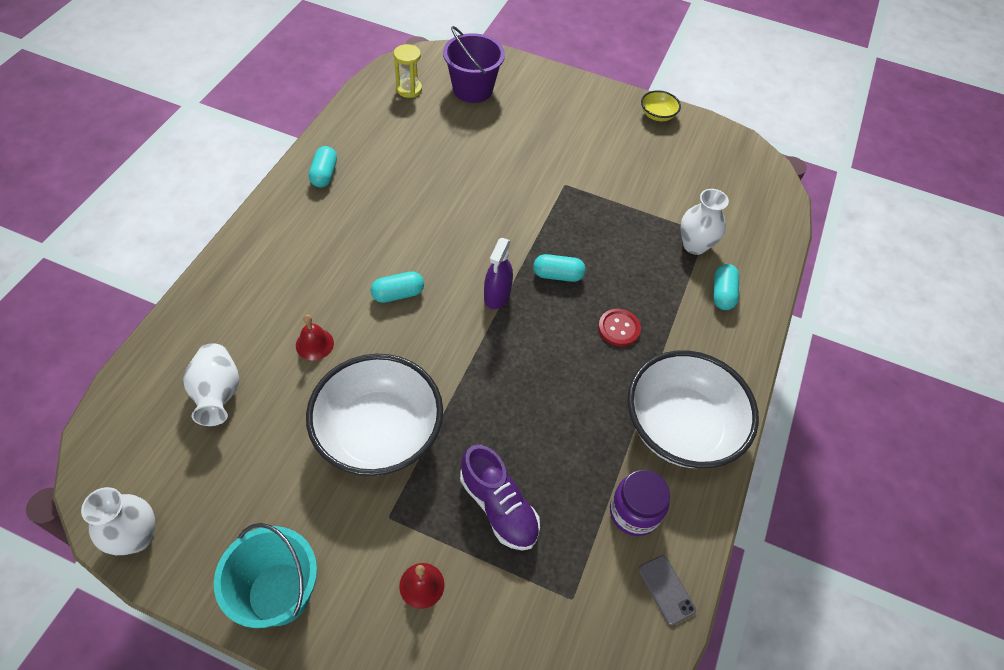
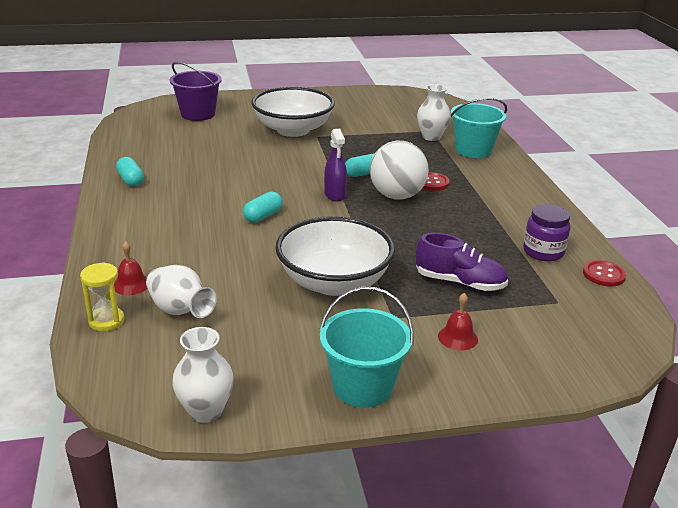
camera: 30 degrees left, 25 degrees down
red bell [296,315,334,360] -> red bell moved to [114,241,147,295]
yellow hourglass [394,44,422,98] -> yellow hourglass moved to [80,262,125,331]
white bowl [628,350,759,468] -> white bowl moved to [251,87,335,137]
grey phone [639,555,696,625] -> red button [583,260,626,287]
yellow bowl [641,90,681,121] -> none
turquoise capsule [713,264,739,310] -> turquoise bucket [451,98,507,158]
none -> white ball [370,141,429,200]

